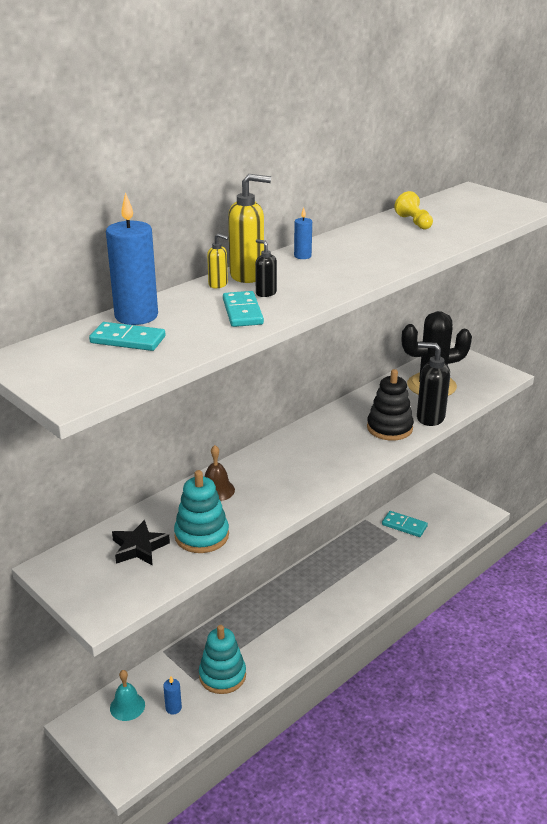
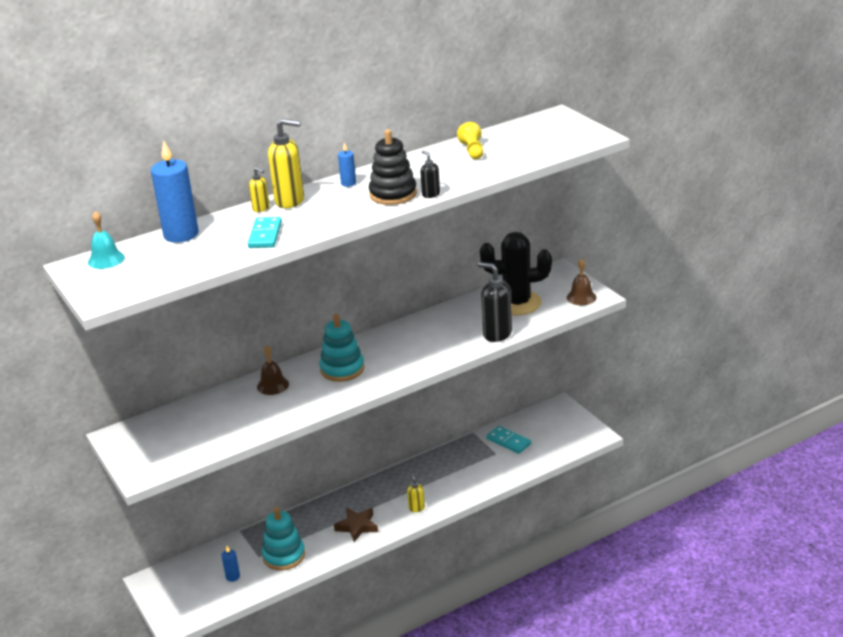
camera: 15 degrees right, 0 degrees up
turquoise domino [89,322,166,351] -> none
turquoise bell [110,670,145,721] -> turquoise bell moved to [88,211,124,269]
black star [112,520,170,566] -> none
turquoise stacking toy [174,470,229,553] -> turquoise stacking toy moved to [320,314,364,382]
black soap dispenser [255,239,277,297] -> black soap dispenser moved to [420,151,440,198]
black stacking toy [367,369,414,441] -> black stacking toy moved to [369,130,417,205]
none -> brown star [334,508,378,542]
none -> yellow soap dispenser [407,473,425,512]
none -> brown bell [567,258,597,305]

